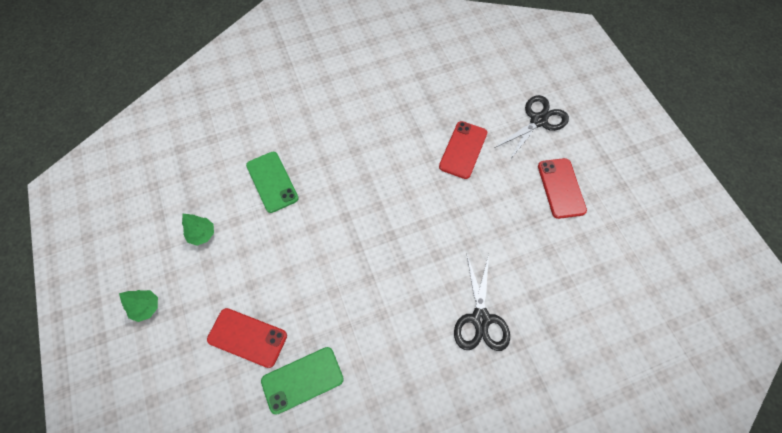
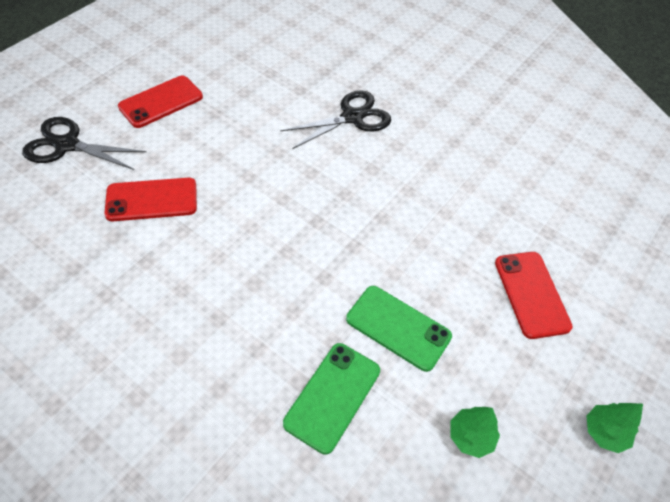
camera: 125 degrees left, 10 degrees down
green phone [261,347,344,415] -> green phone moved to [346,286,452,372]

